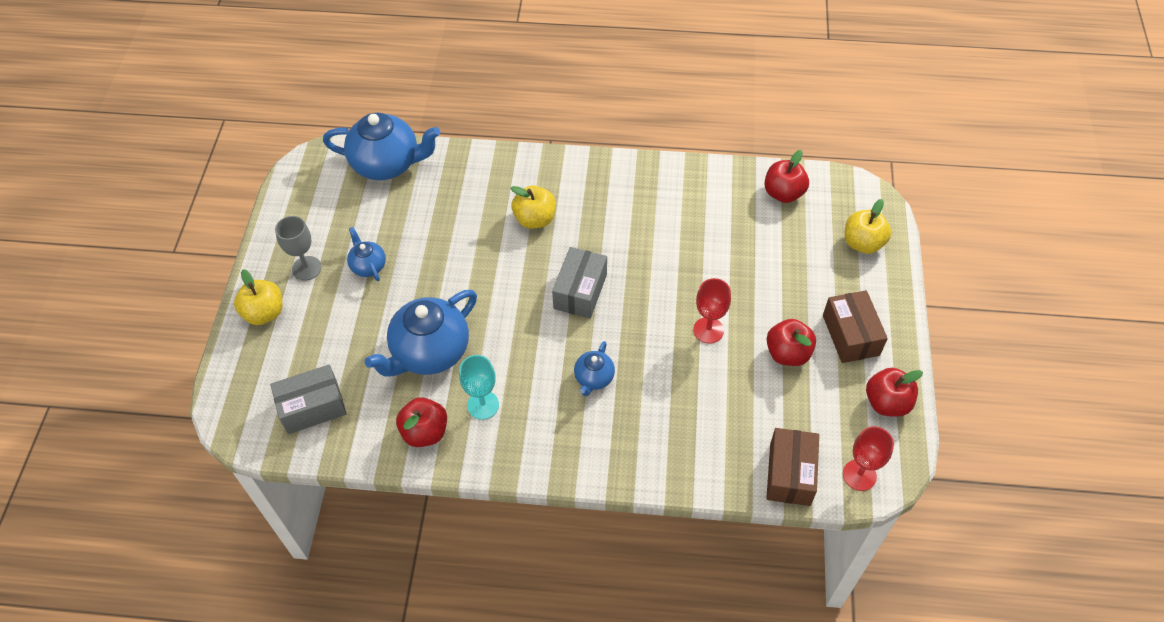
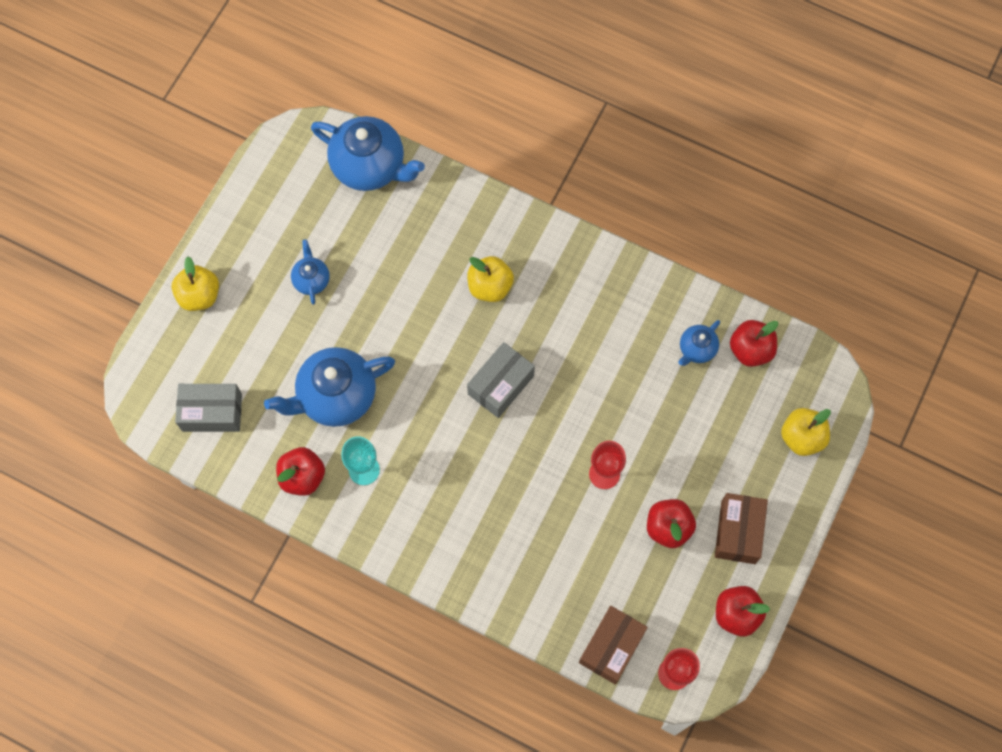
camera: 20 degrees right, 15 degrees up
grey goblet [275,216,321,281] -> none
blue teapot [574,341,615,396] -> blue teapot moved to [678,320,720,366]

